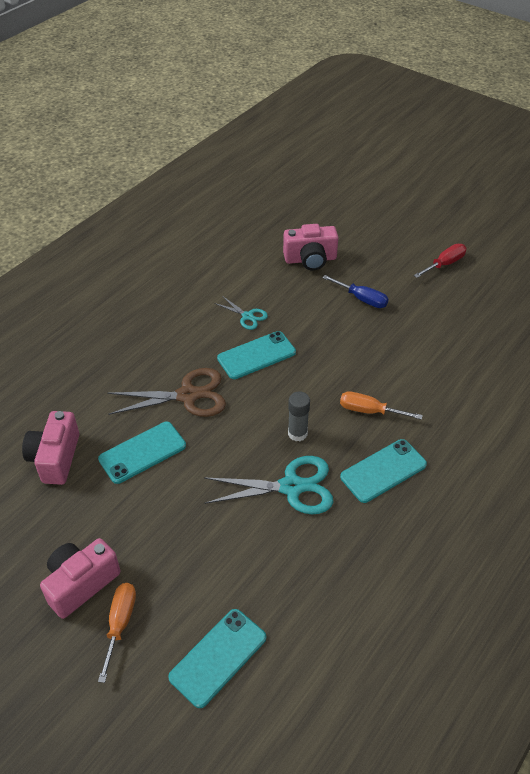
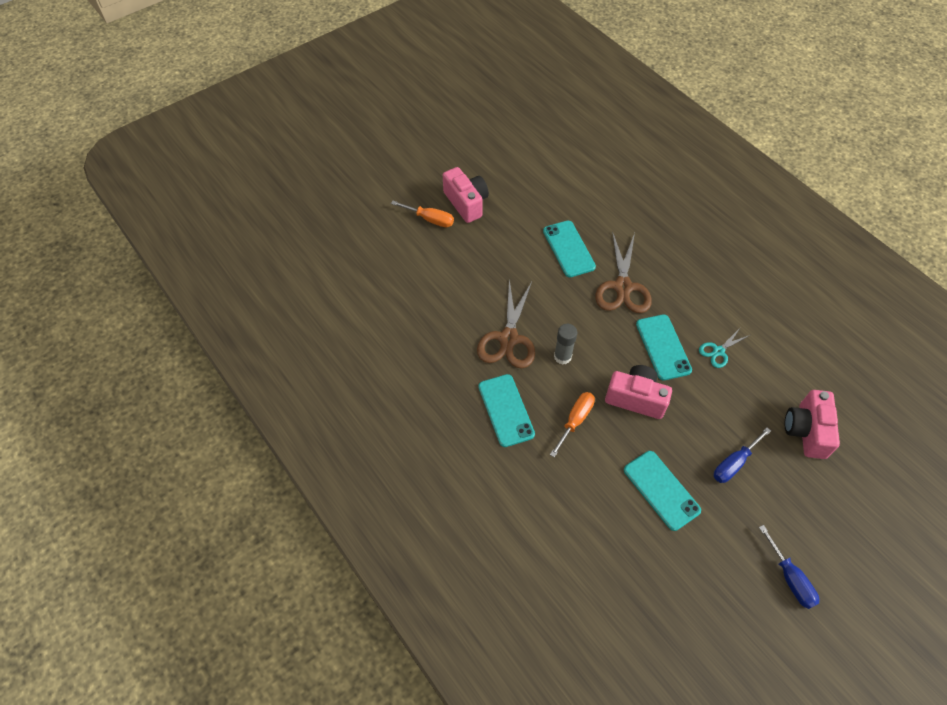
camera: 105 degrees right, 10 degrees up
pink camera [22,411,79,485] -> pink camera moved to [605,365,672,419]
turquoise phone [168,609,266,708] -> turquoise phone moved to [624,451,701,531]
turquoise scissors [204,456,333,514] -> brown scissors [477,279,535,369]
red screwdriver [414,244,467,278] -> blue screwdriver [759,525,819,609]

